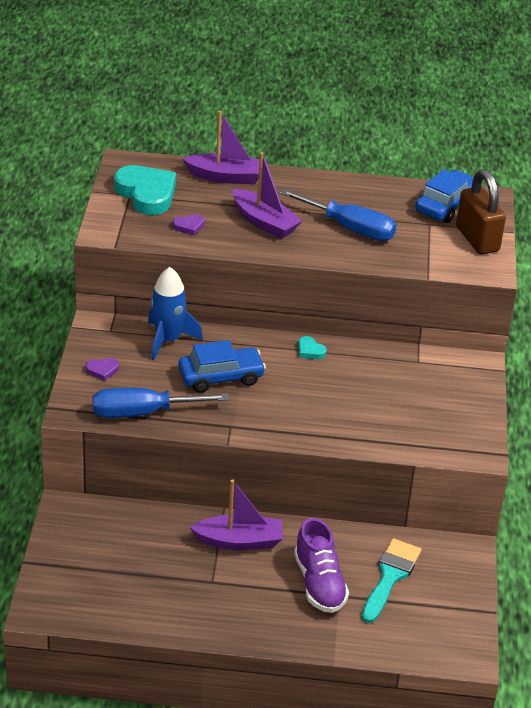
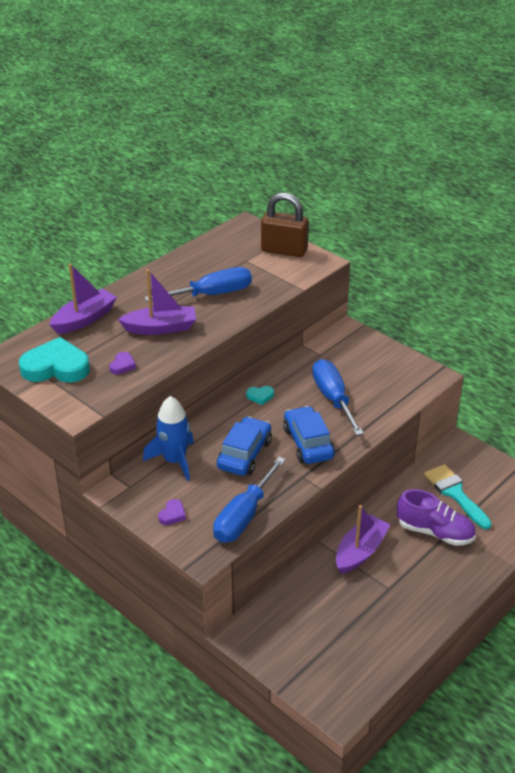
camera: 50 degrees left, 0 degrees up
blue car [415,169,474,223] -> blue car moved to [283,406,335,464]
none -> blue screwdriver [312,359,364,436]

